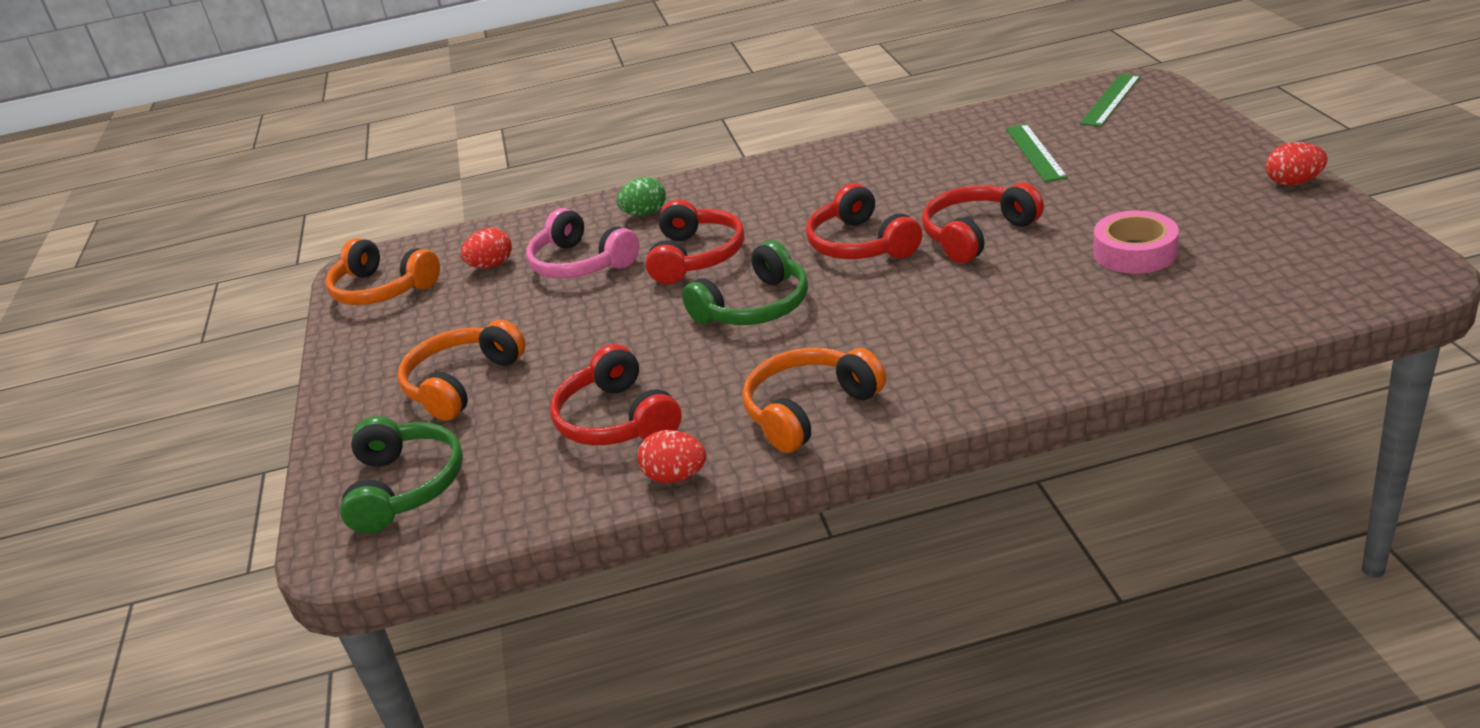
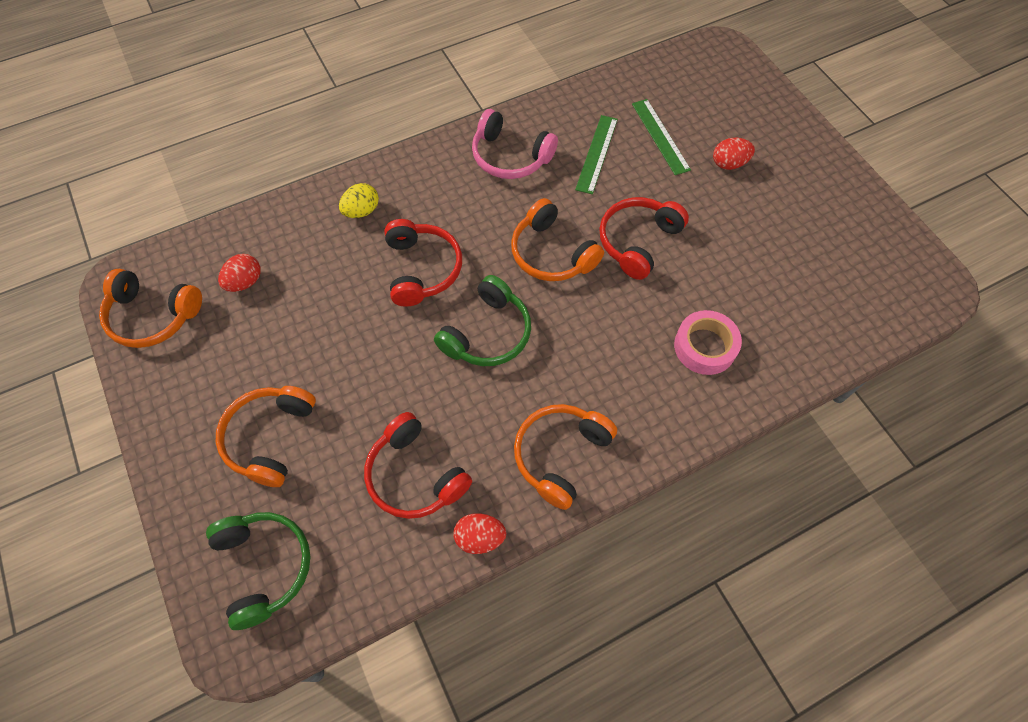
camera: 20 degrees left, 30 degrees up
pink headphones [526,208,639,279] -> pink headphones moved to [472,109,558,179]
green egg [616,177,666,216] -> yellow egg [339,183,379,218]
red headphones [806,183,922,259] -> orange headphones [511,198,604,281]
green ruler [1080,74,1141,126] -> green ruler moved to [575,115,618,194]
pink tape [1093,210,1179,274] -> pink tape moved to [674,310,742,375]
red egg [1266,142,1328,186] -> red egg moved to [713,138,755,170]

